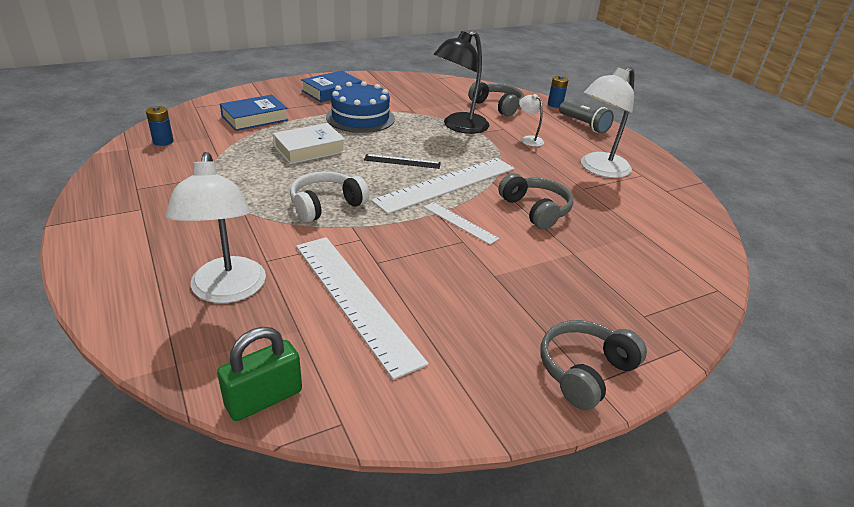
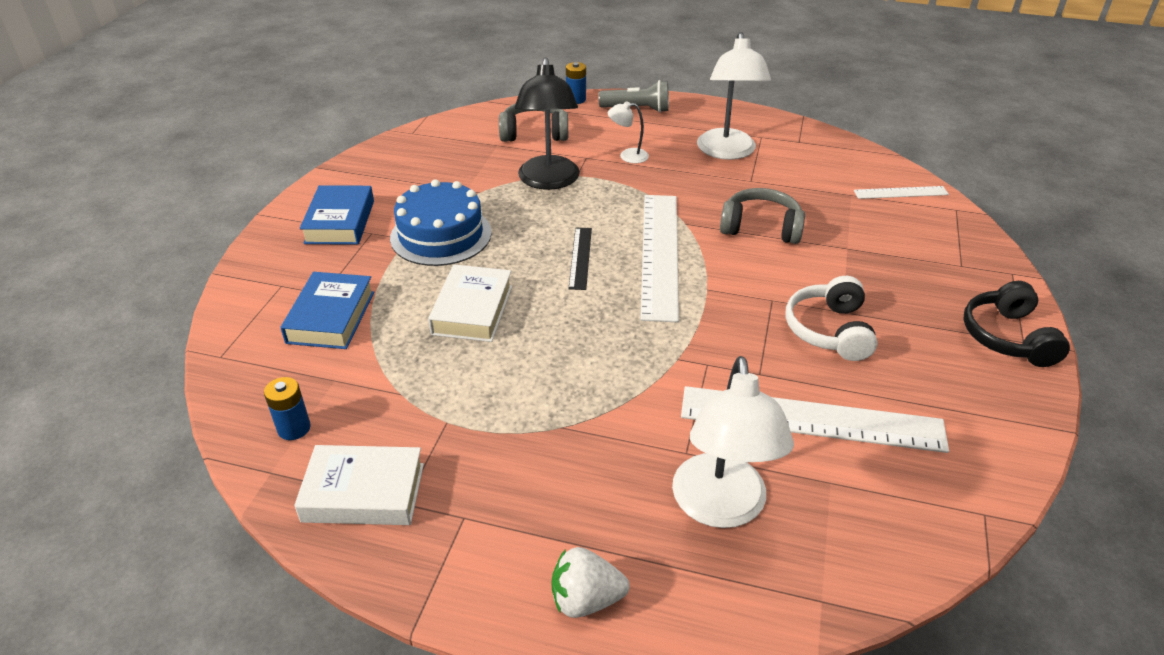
camera: 45 degrees left, 5 degrees up
white lamp [165,152,266,303] -> white lamp turned 60 degrees clockwise [672,356,794,528]
green padlock [217,327,302,421] -> none
white headphones [290,171,369,223] -> white headphones moved to [785,276,878,361]
black ruler [364,154,441,169] -> black ruler turned 45 degrees counterclockwise [568,228,592,290]
white ruler [424,202,499,245] -> white ruler moved to [854,186,949,199]
grey headphones [540,320,647,410] -> black headphones [963,281,1070,367]
none -> white book [294,445,424,525]
none -> white strawberry [552,547,630,618]

